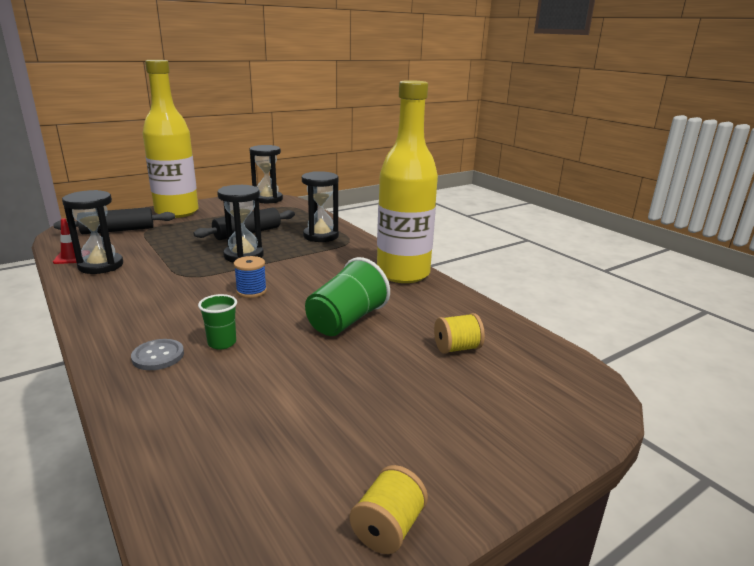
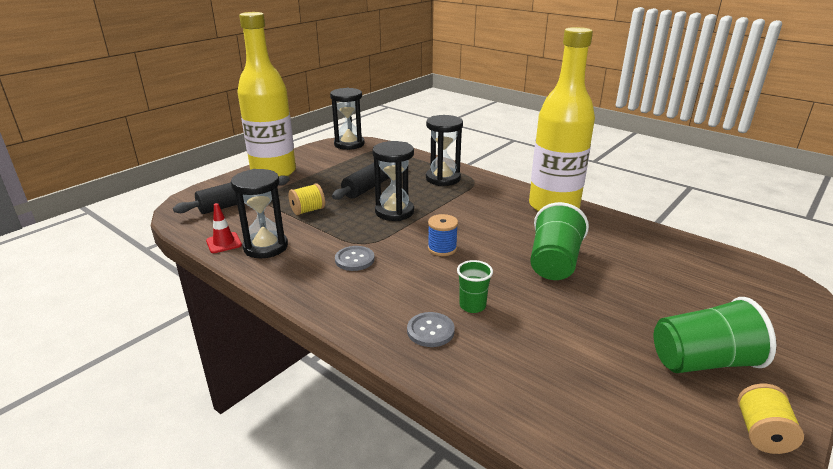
camera: 15 degrees left, 5 degrees up
yellow spool [434,313,485,354] -> yellow spool moved to [289,183,325,215]
none -> grey button [335,246,375,271]
none -> green cup [654,297,776,373]

